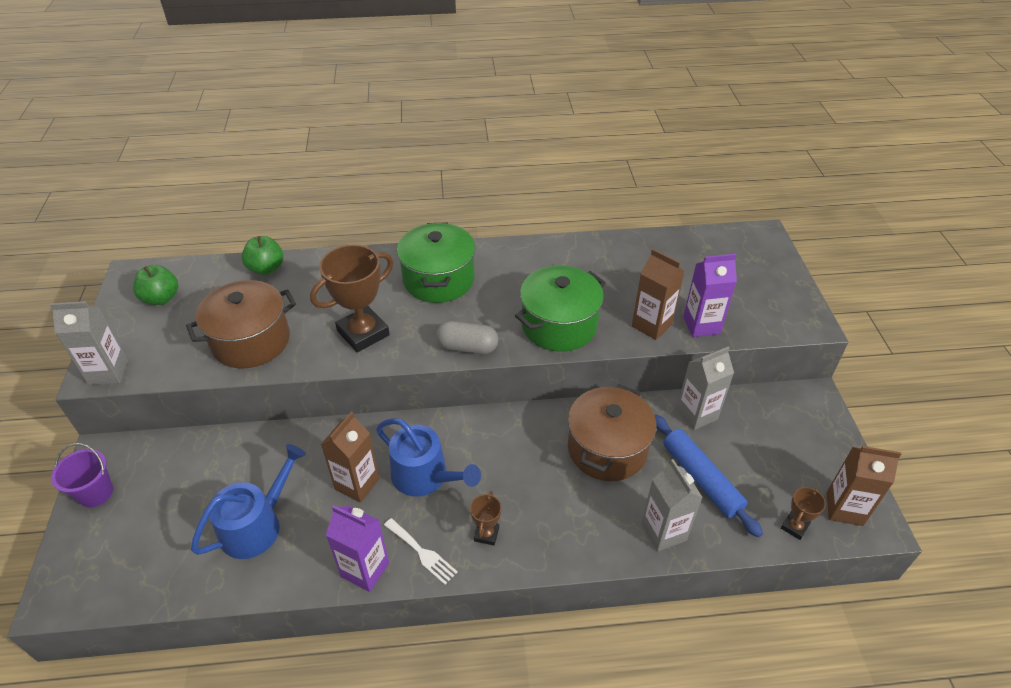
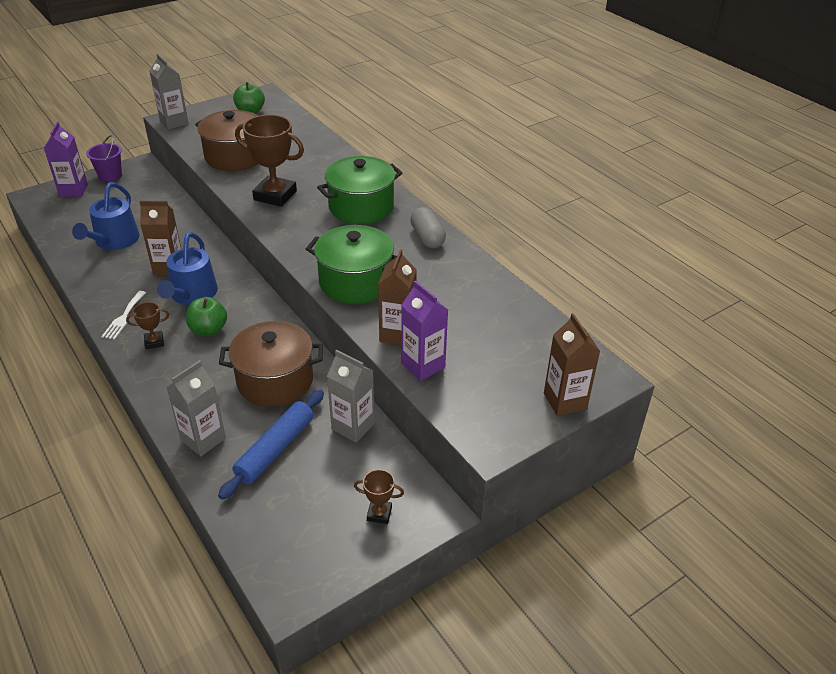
camera: 60 degrees right, 5 degrees down
blue watering can [191,444,306,559] -> blue watering can turned 90 degrees clockwise [72,182,139,250]
green apple [242,236,283,275] -> green apple moved to [186,297,227,336]
purple carton [326,505,389,592] -> purple carton moved to [44,122,88,197]
grey capsule [436,321,498,354] -> grey capsule moved to [410,207,446,248]
brown trophy [781,487,826,540] -> brown trophy moved to [354,469,404,524]
brown carton [827,446,901,526] -> brown carton moved to [544,313,600,416]

